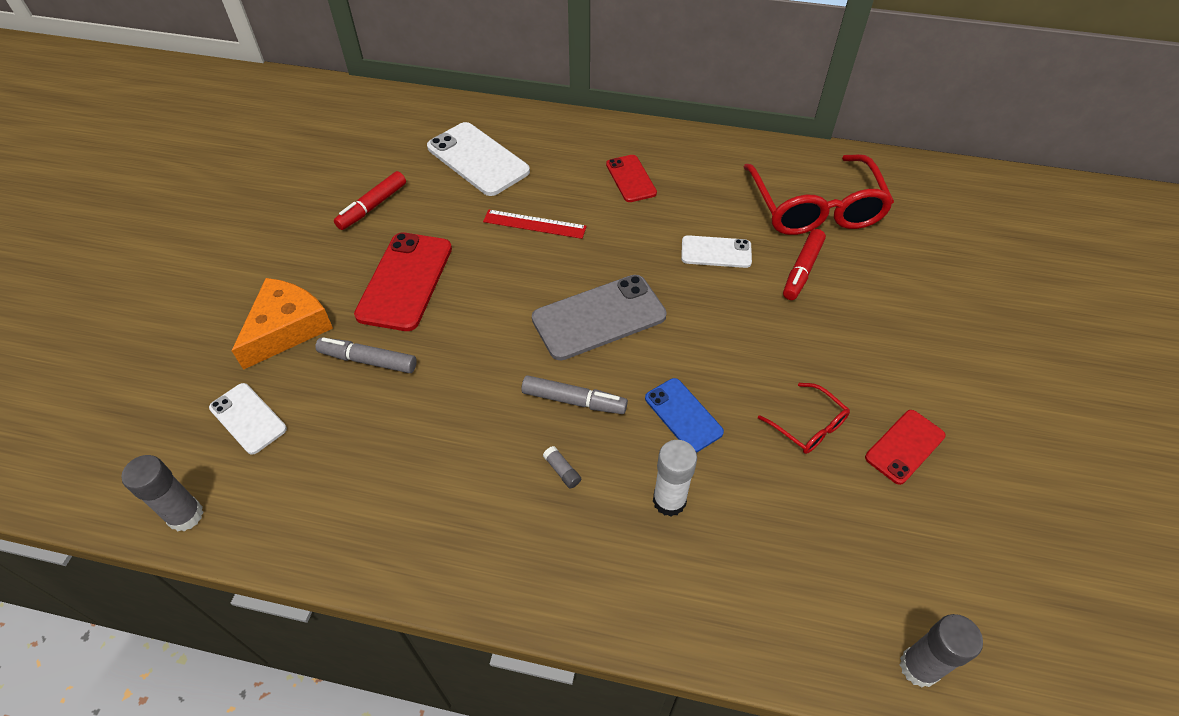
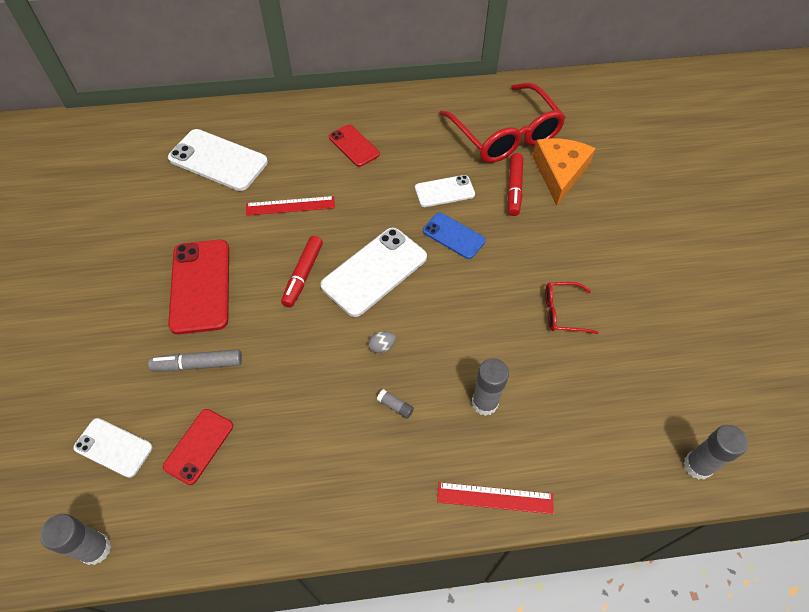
camera: 20 degrees left, 5 degrees up
orange cheese [231,278,333,370] -> orange cheese moved to [533,138,596,206]
red marker [334,171,406,230] -> red marker moved to [281,236,323,308]
grey marker [521,375,628,414] -> grey egg [369,331,396,353]
grey phone [532,275,667,360] -> white phone [320,228,427,317]
blue phone [645,378,724,453] -> blue phone moved to [423,213,486,259]
white glue stick [653,440,697,516] -> grey glue stick [472,358,509,416]
red glasses [758,383,850,454] -> red glasses turned 150 degrees clockwise [545,282,598,334]
red phone [865,410,945,485] -> red phone moved to [163,409,233,485]
none -> red ruler [437,482,554,514]

